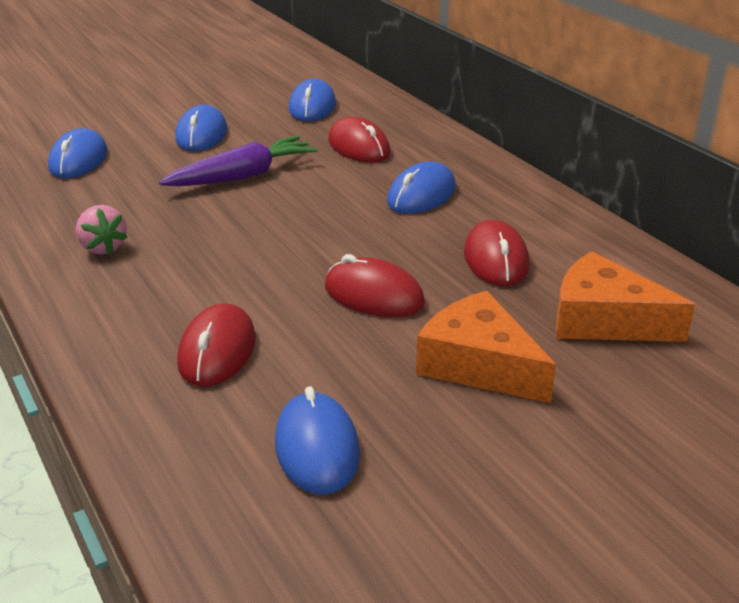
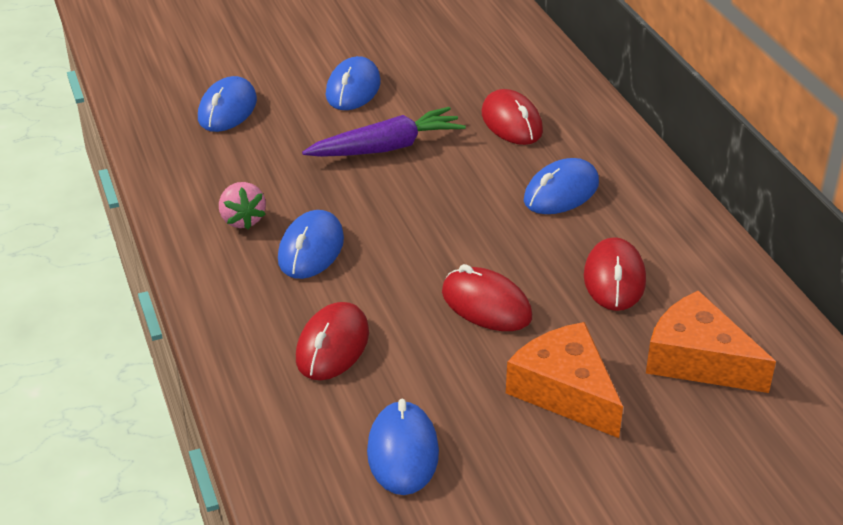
camera: 10 degrees right, 5 degrees up
blue mouse [289,78,336,122] -> blue mouse moved to [278,210,344,279]

